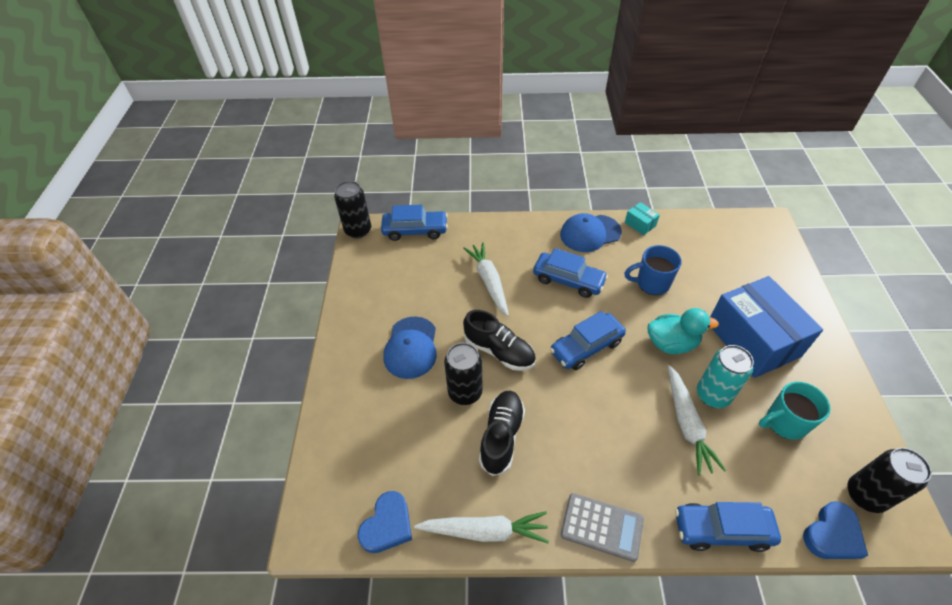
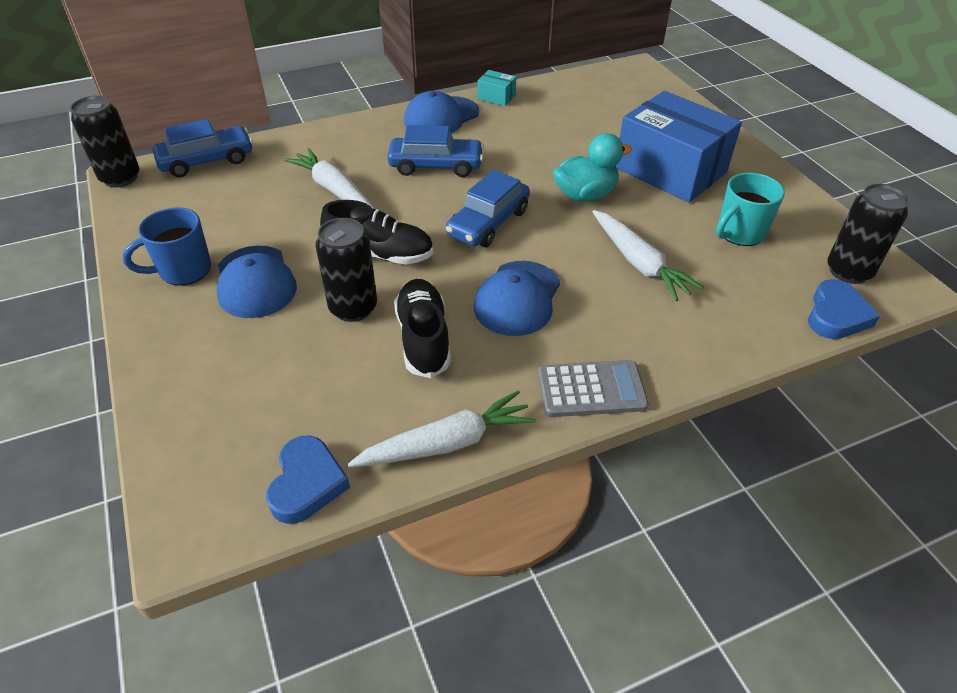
camera: 25 degrees left, 5 degrees down
blue mug [624,245,682,295] -> blue mug moved to [122,207,211,286]
blue car [675,502,781,552] -> none
turquoise can [697,345,754,408] -> none
none -> blue cap [474,261,560,336]

